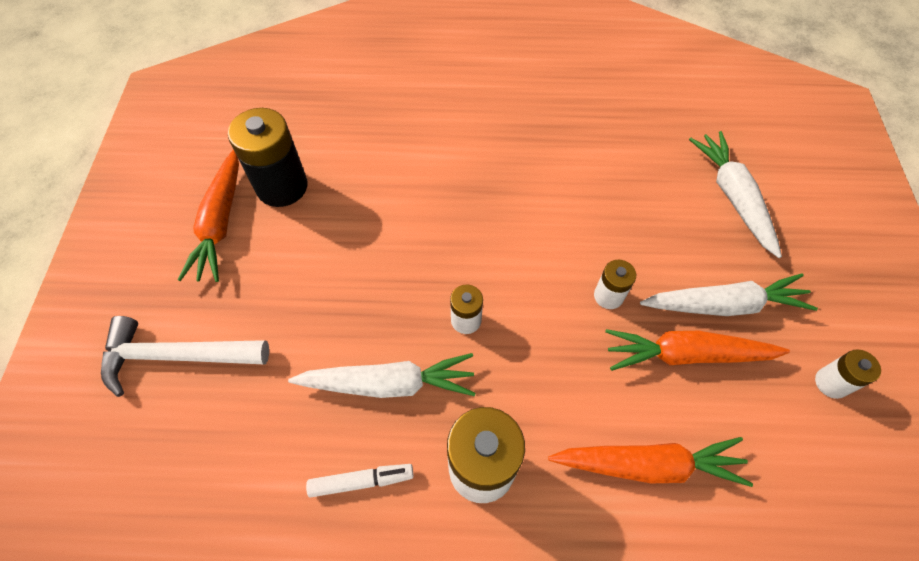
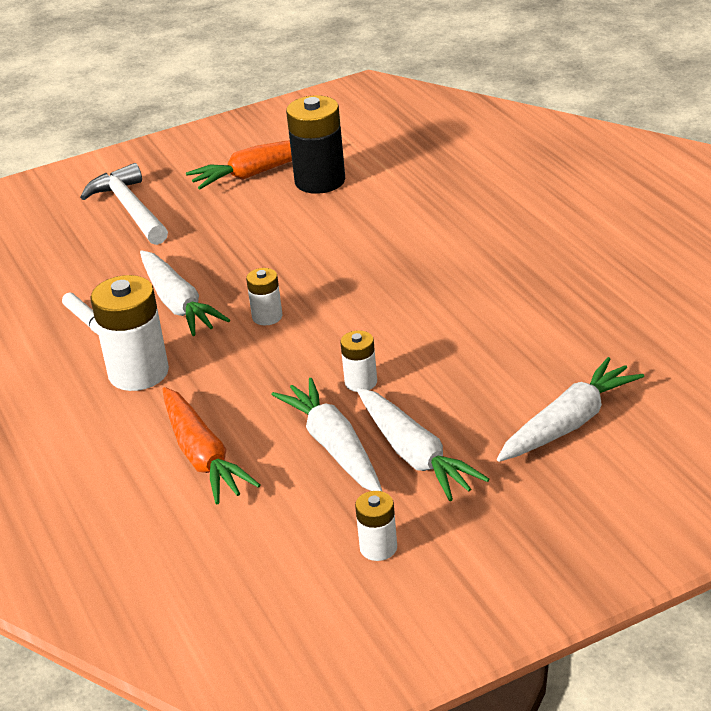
camera: 65 degrees right, 25 degrees down
orange carrot [605,329,790,371] -> white carrot [271,378,383,492]

